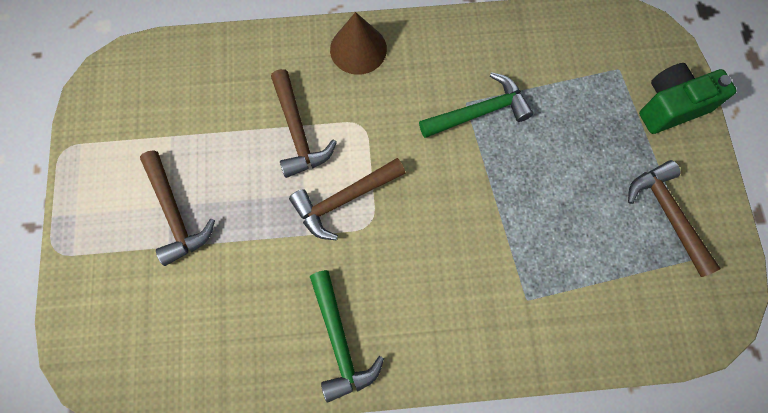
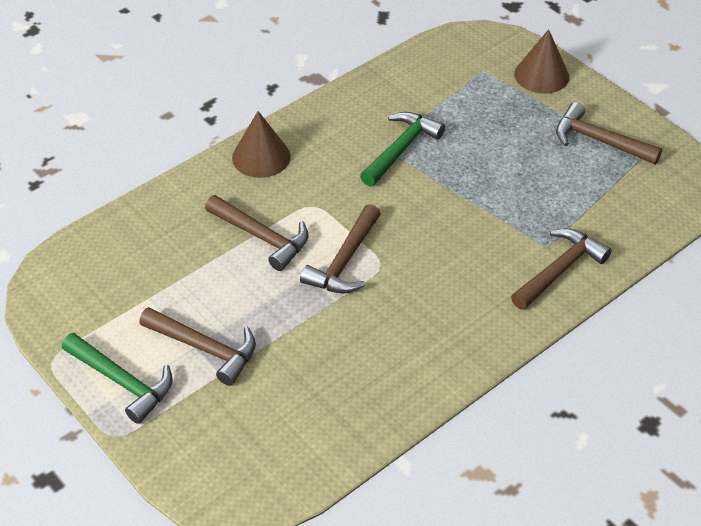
camera: 35 degrees left, 25 degrees down
green hammer [310,270,384,403] -> green hammer moved to [62,333,173,424]
green camera [639,63,737,134] -> brown cone [514,29,569,94]
none -> brown hammer [511,228,612,310]

